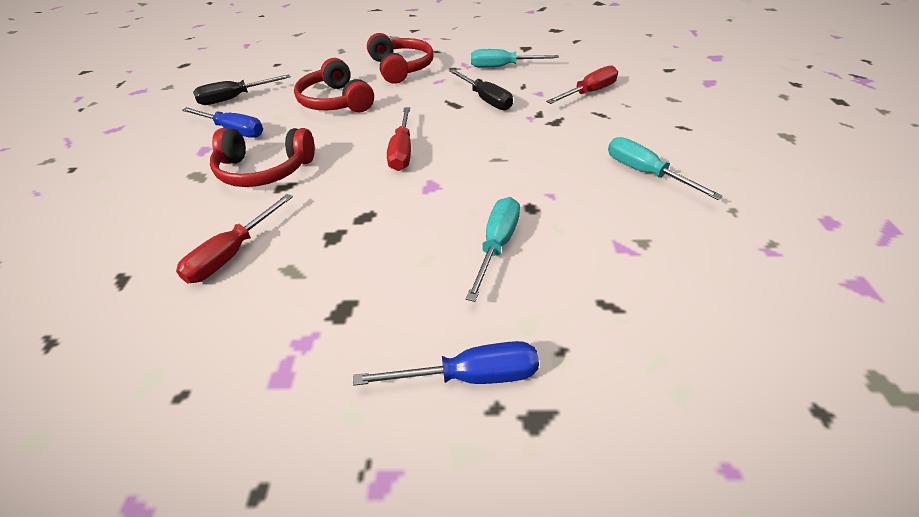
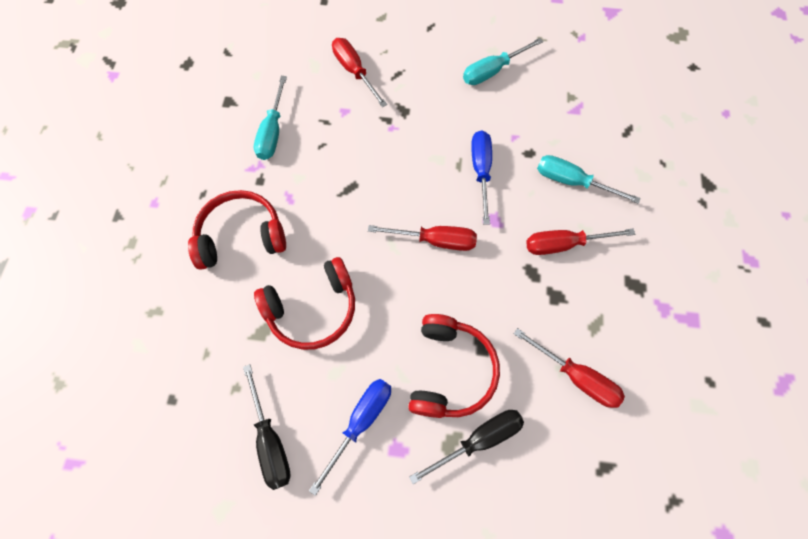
camera: 85 degrees left, 25 degrees up
blue screwdriver [353,341,539,386] -> blue screwdriver moved to [471,130,492,225]
black screwdriver [449,69,513,110] -> black screwdriver moved to [409,410,524,484]
none -> red screwdriver [526,229,635,255]

